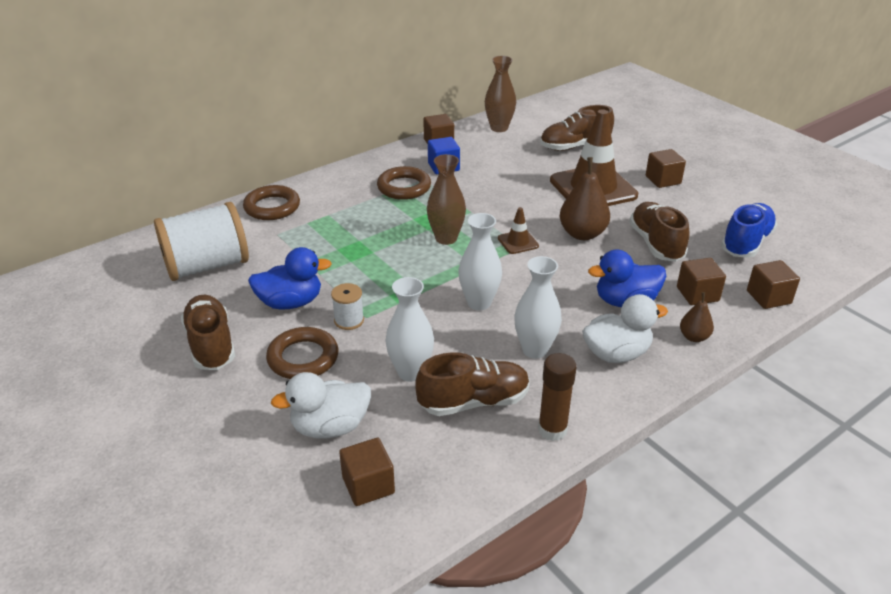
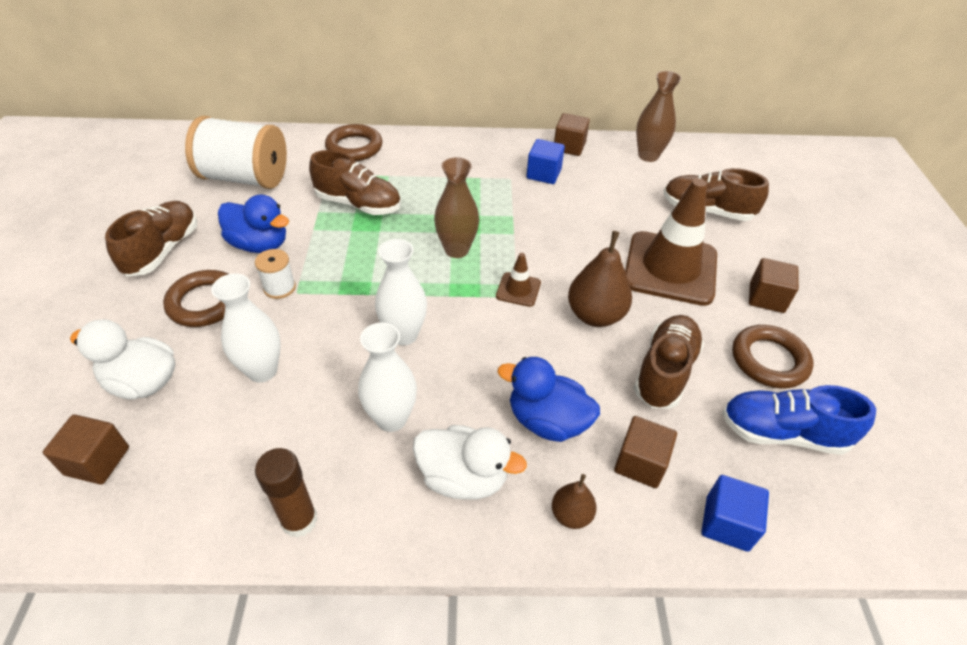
camera: 35 degrees right, 10 degrees up
brown ring [377,166,431,200] -> brown ring moved to [732,325,813,389]
brown shoe [416,352,530,416] -> brown shoe moved to [309,150,401,215]
blue shoe [721,203,777,258] -> blue shoe turned 150 degrees counterclockwise [722,385,876,455]
brown cube [747,260,800,309] -> blue cube [701,475,769,552]

